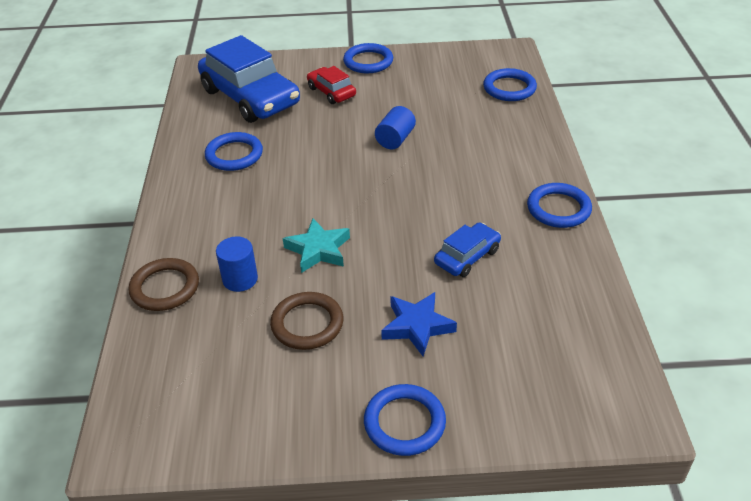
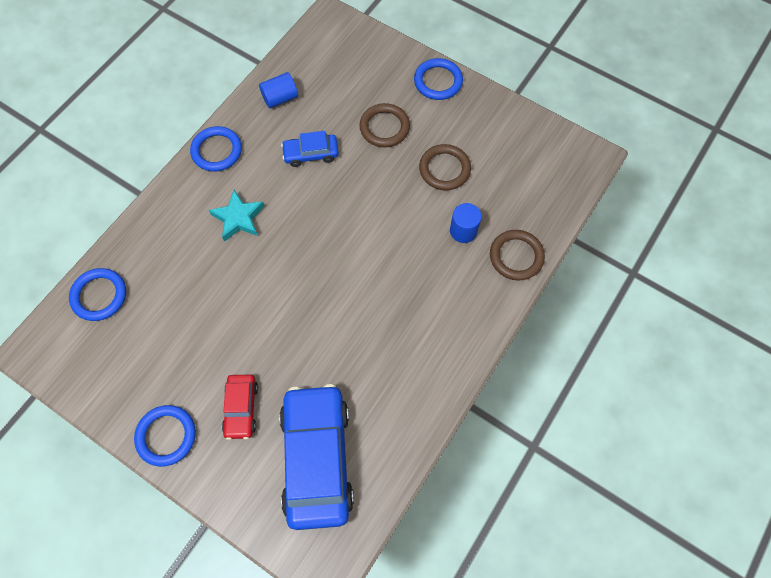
camera: 145 degrees left, 25 degrees up
blue ring [205,132,263,171] -> none
turquoise star [283,218,350,273] -> turquoise star moved to [209,190,265,242]
blue cylinder [375,106,416,149] -> blue cylinder moved to [259,72,298,108]
blue star [381,292,457,356] -> brown ring [359,103,410,148]

